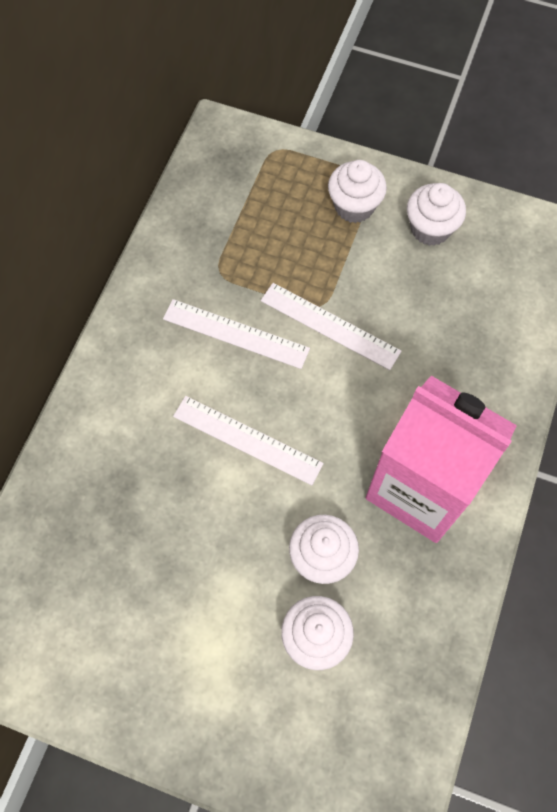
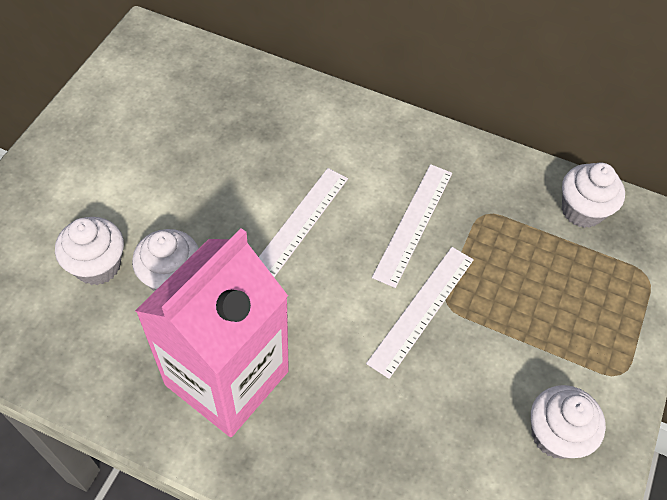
camera: 90 degrees right, 10 degrees down
white cupcake [328,160,387,223] -> white cupcake moved to [562,163,625,228]

